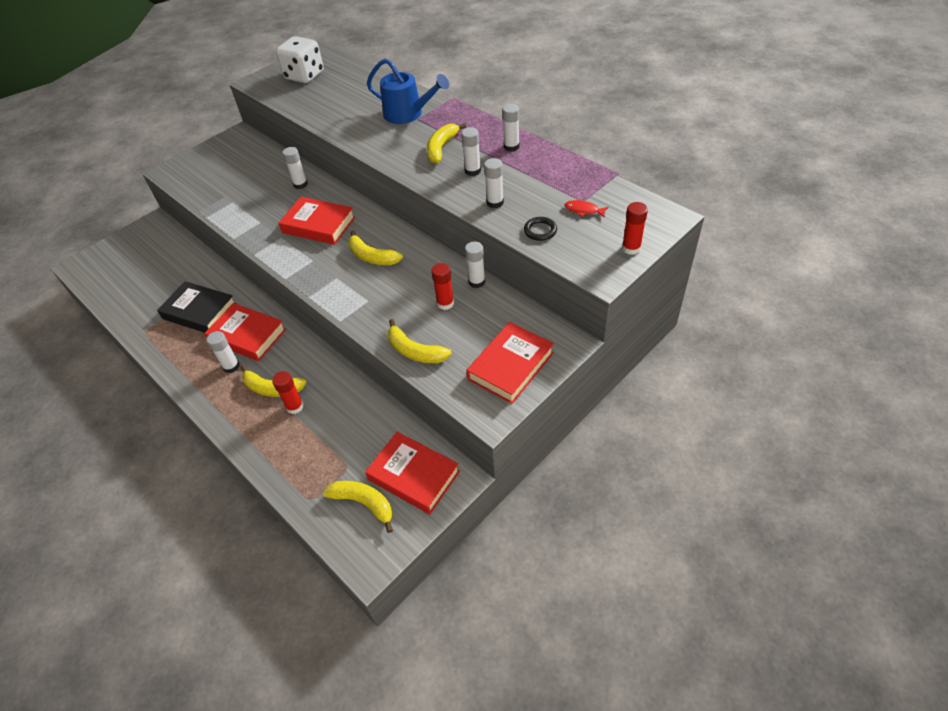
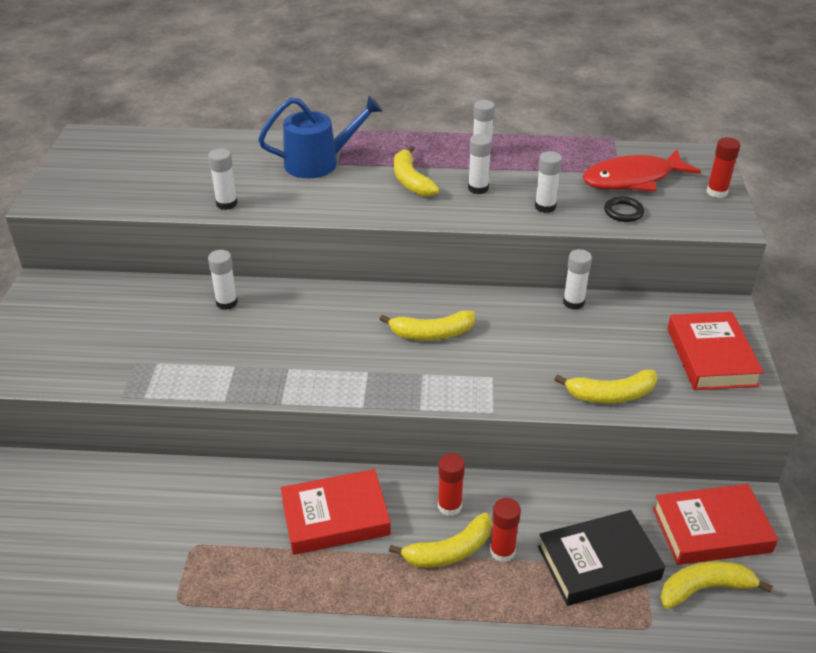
camera: 45 degrees left, 10 degrees down
black book [157,281,236,333] -> black book moved to [538,510,665,606]
white glue stick [206,331,240,373] -> white glue stick moved to [208,148,238,210]
white dice [276,36,323,83] -> none
red book [279,197,355,245] -> none
red glue stick [431,263,454,310] -> red glue stick moved to [438,453,465,516]
red fish [564,200,609,218] -> red fish [582,150,701,191], size x2.37

